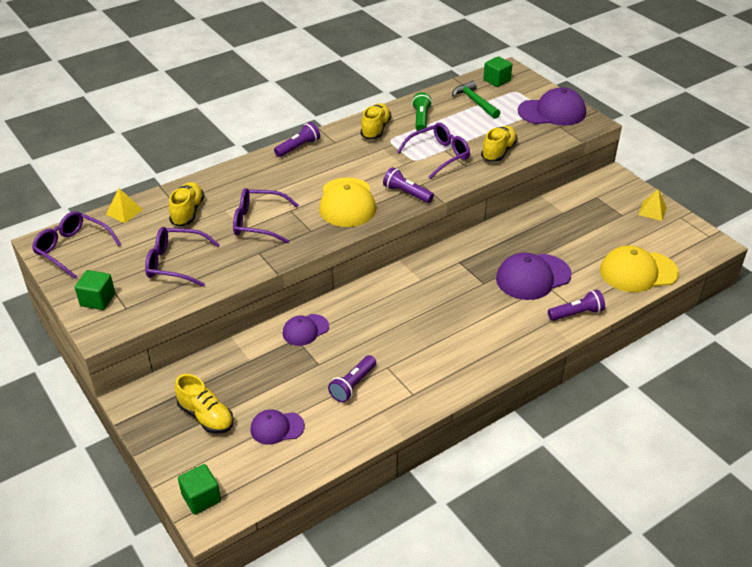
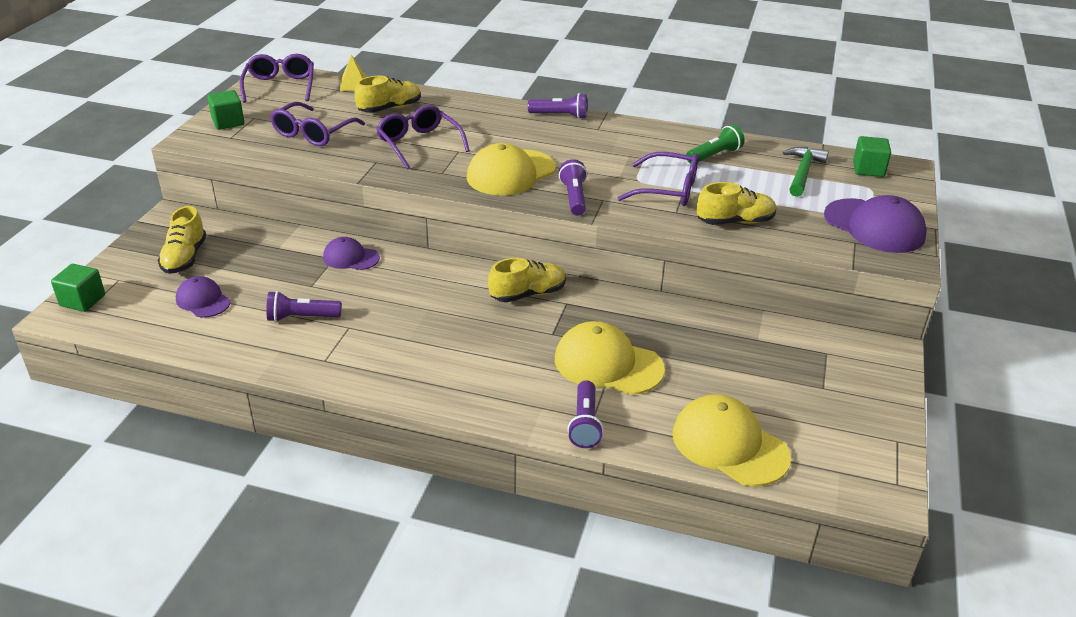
camera: 50 degrees right, 5 degrees down
purple glasses [145,227,220,287] -> purple glasses turned 120 degrees counterclockwise [270,102,365,146]
yellow shoe [360,103,391,139] -> yellow shoe moved to [488,258,566,303]
purple cap [496,252,572,300] -> yellow cap [555,321,665,395]
purple flashlight [548,289,605,321] -> purple flashlight turned 60 degrees clockwise [567,380,604,448]
yellow pyramid [638,189,667,221] -> none

